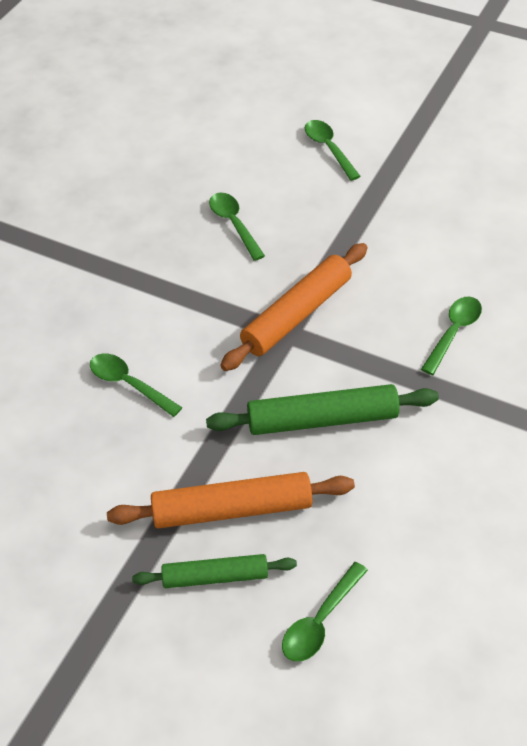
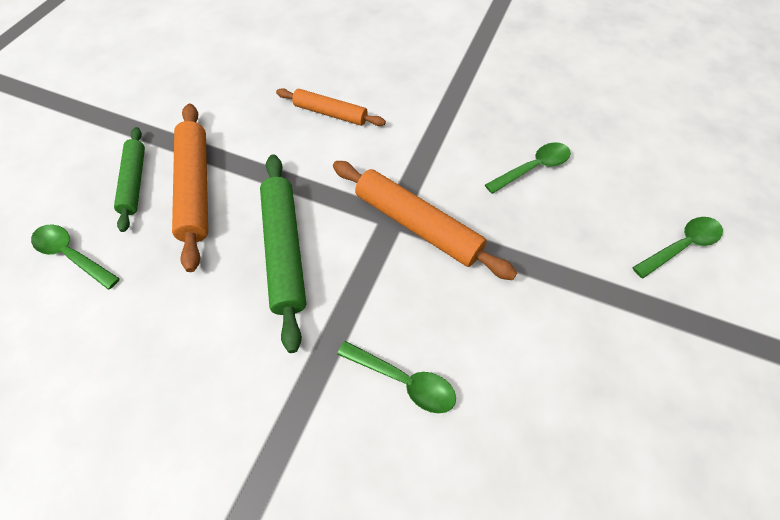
camera: 85 degrees right, 10 degrees up
green spoon [90,354,183,417] -> orange rolling pin [276,88,386,126]

